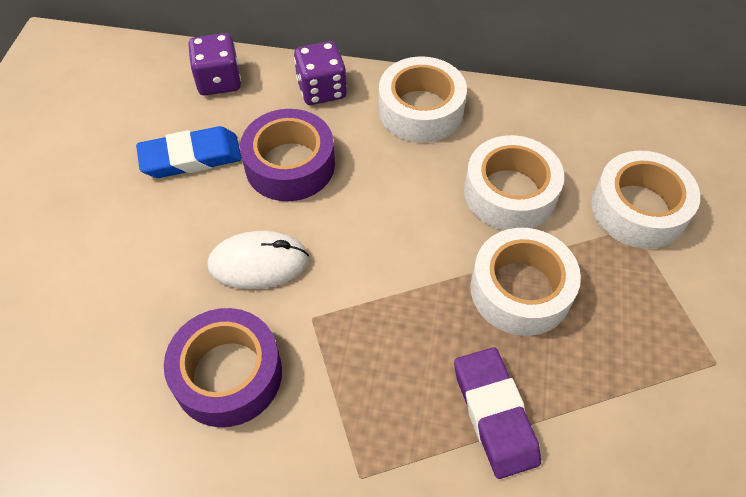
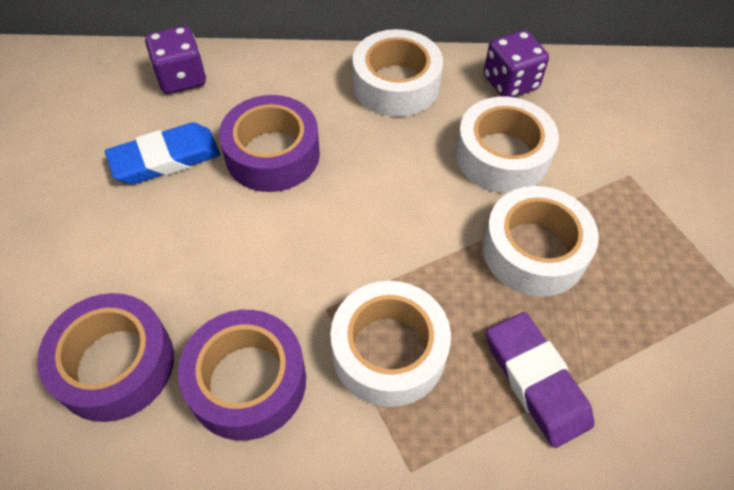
camera: 10 degrees left, 0 degrees up
white mouse [207,231,309,289] -> none
purple dice [294,41,347,105] -> purple dice moved to [484,30,549,97]
white tape [591,151,700,249] -> white tape moved to [330,281,451,407]
none -> purple tape [37,293,174,422]

